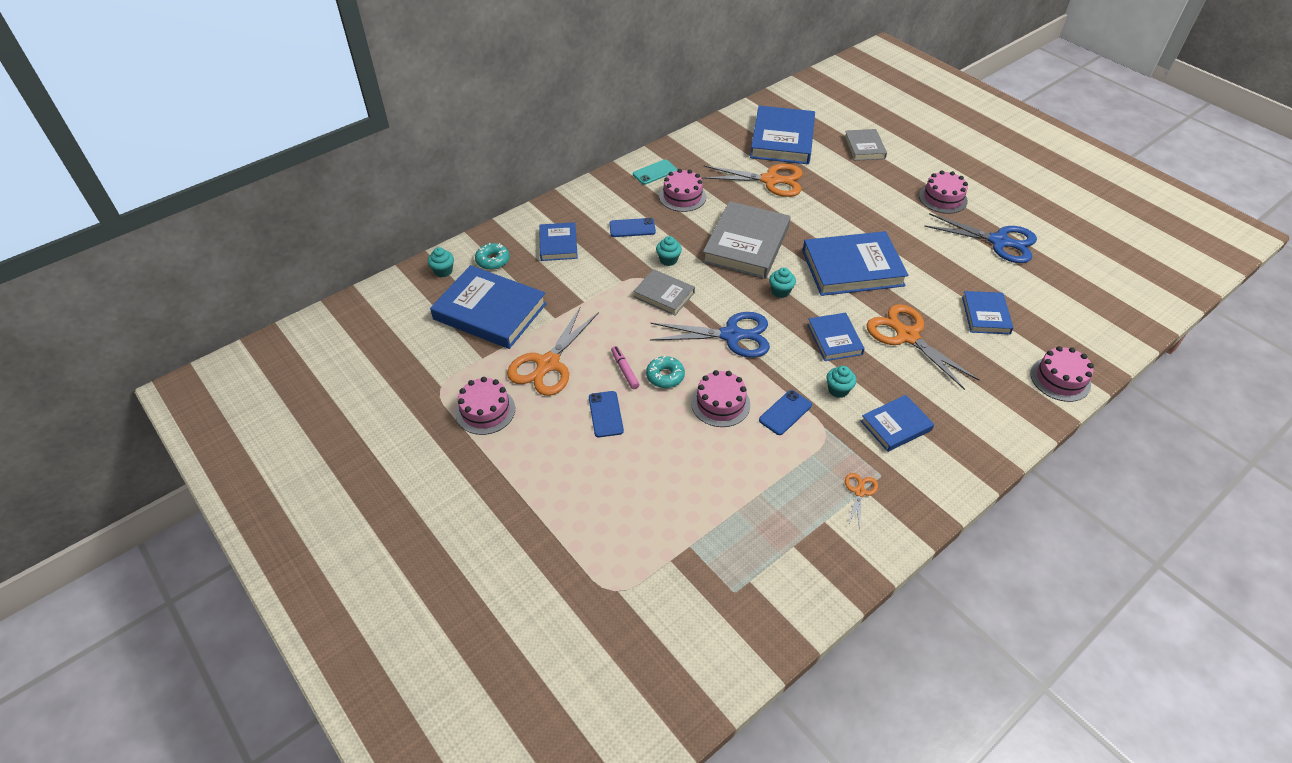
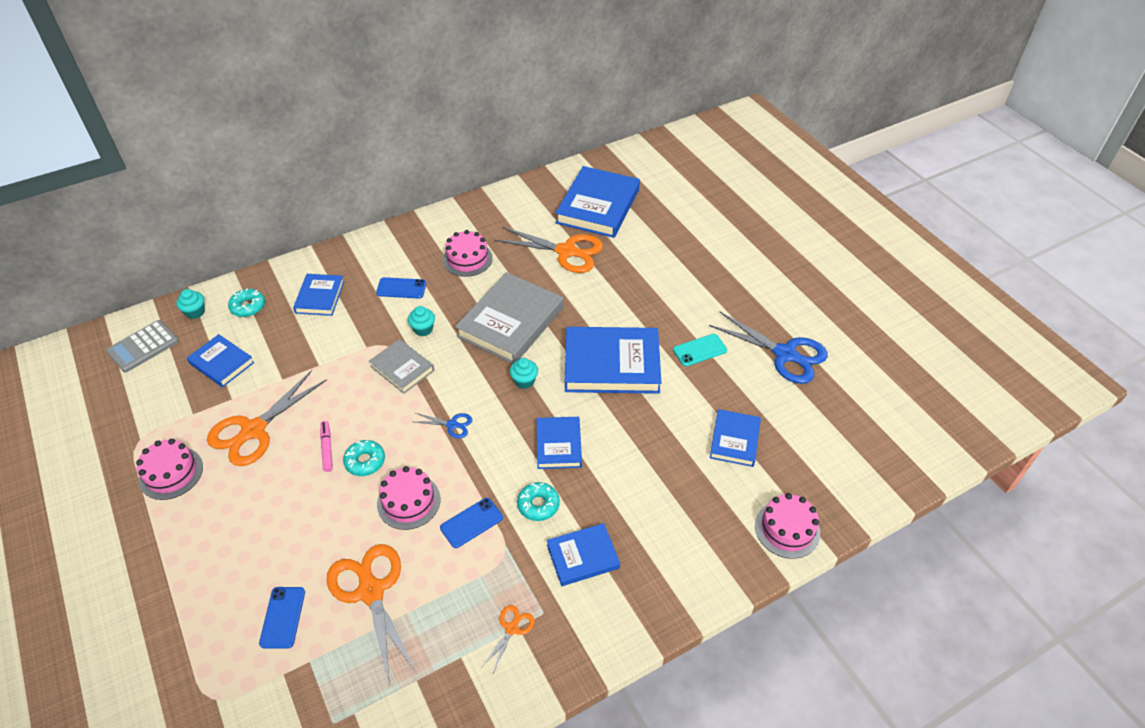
camera: 10 degrees right, 0 degrees up
blue book [430,265,547,349] -> blue book [187,334,254,387], size x0.55
blue phone [589,391,624,437] -> blue phone moved to [259,587,305,649]
turquoise phone [633,159,677,185] -> turquoise phone moved to [673,334,727,366]
blue scissors [650,312,770,358] -> blue scissors [415,413,472,438], size x0.47
turquoise cupcake [826,366,856,398] -> turquoise donut [517,482,560,521]
grey book [844,129,887,161] -> none
orange scissors [867,304,980,390] -> orange scissors moved to [326,544,417,686]
pink cake [919,170,968,214] -> none
none -> grey calculator [106,320,179,372]

